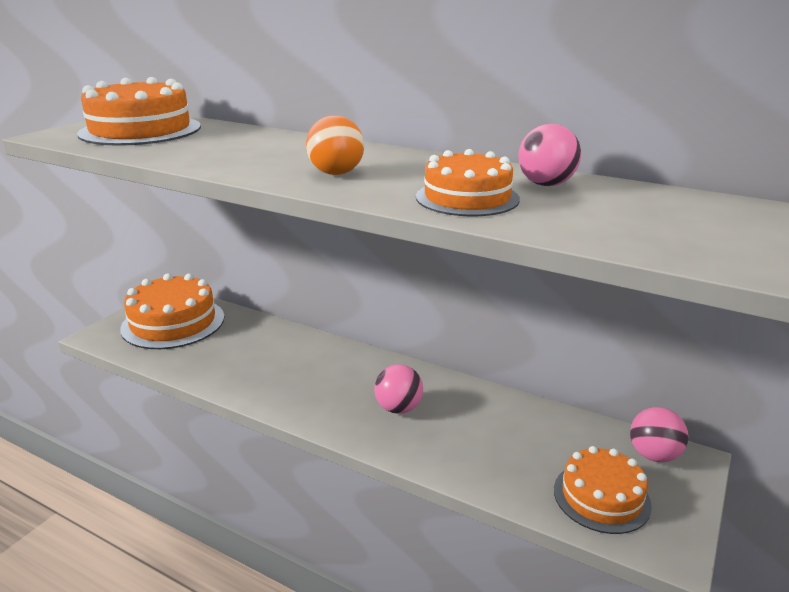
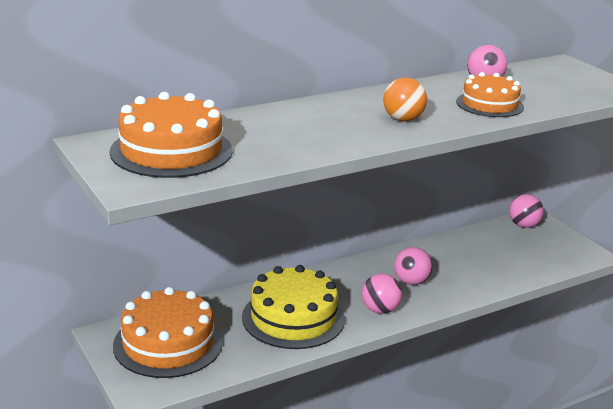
camera: 60 degrees left, 0 degrees up
orange cake [554,446,652,534] -> none
none -> yellow cake [242,265,345,349]
none -> pink ball [362,274,402,314]

